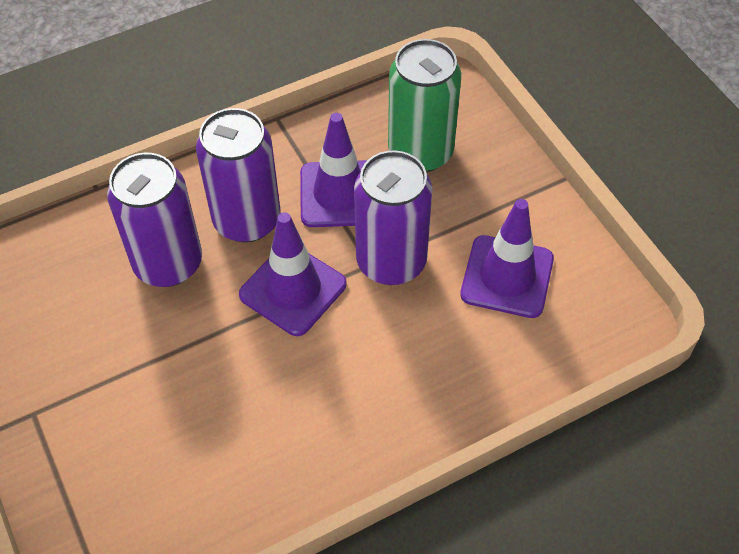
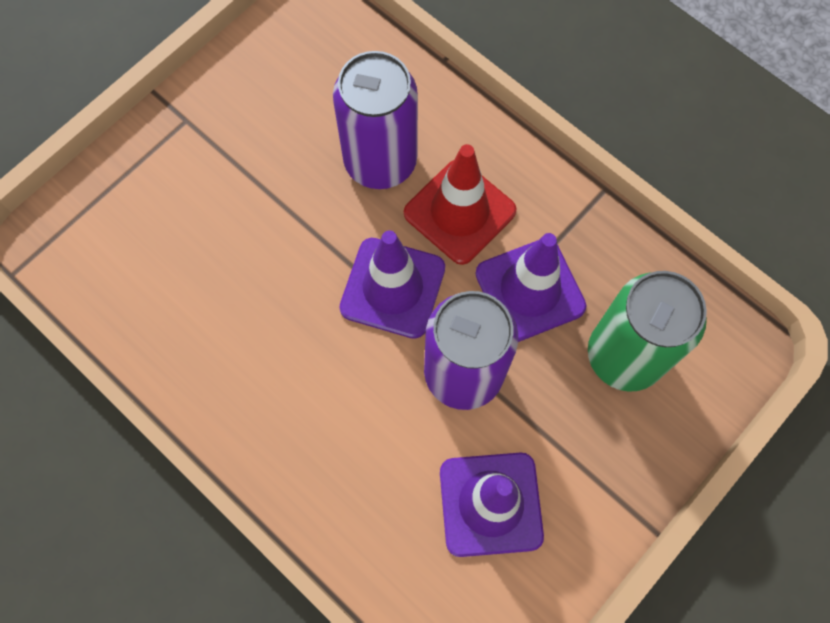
camera: 70 degrees right, 15 degrees up
purple can [196,108,281,242] -> red traffic cone [404,144,517,265]

